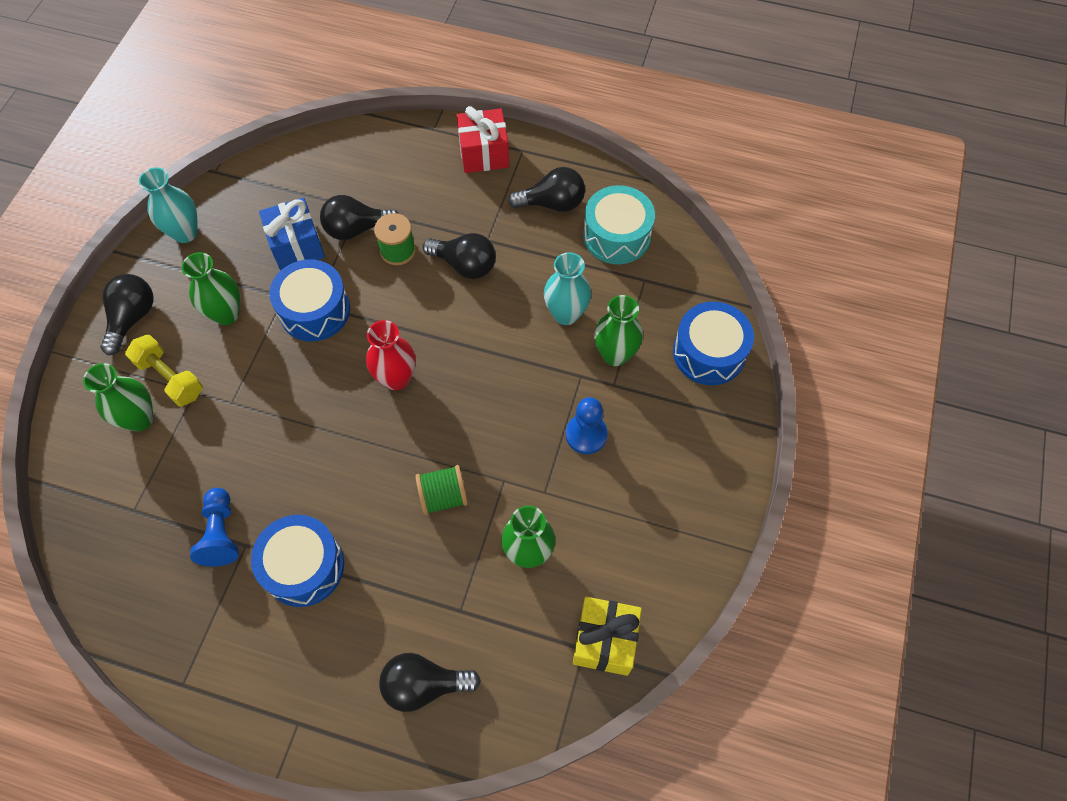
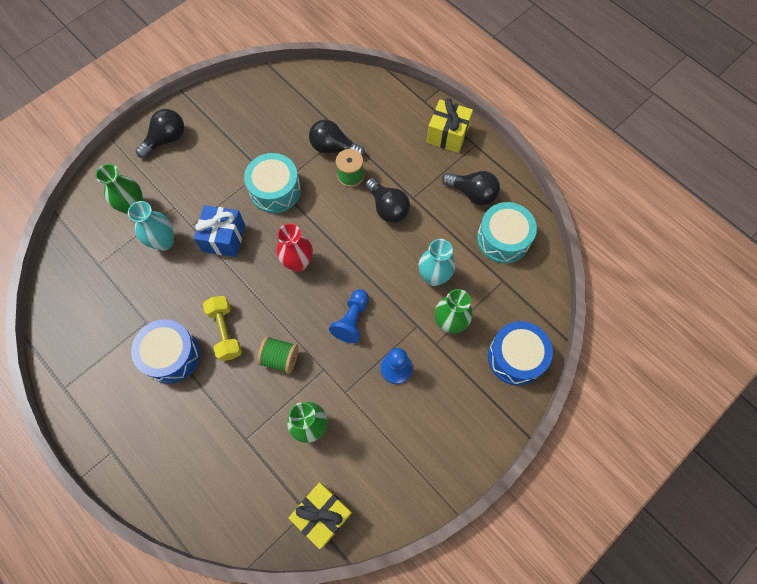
camera: 30 degrees right, 5 degrees up
yellow dumbbell [125,335,203,406] -> yellow dumbbell moved to [203,296,242,361]
turquoise vase [139,167,198,243] -> turquoise vase moved to [128,201,174,251]
green vase [182,252,240,325] -> none
blue pawn [190,488,239,567] -> blue pawn moved to [329,289,369,343]
blue gift [259,198,325,271] -> blue gift moved to [194,205,245,257]
blue drum [269,259,350,341] -> turquoise drum [244,153,301,213]
black light bulb [379,653,481,712] -> none
red gift [456,106,509,173] -> yellow gift [427,98,473,153]

